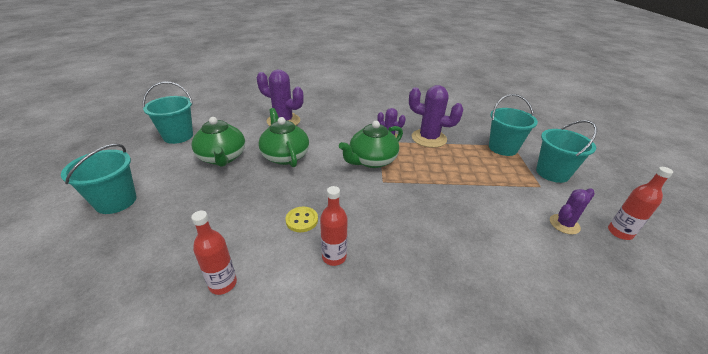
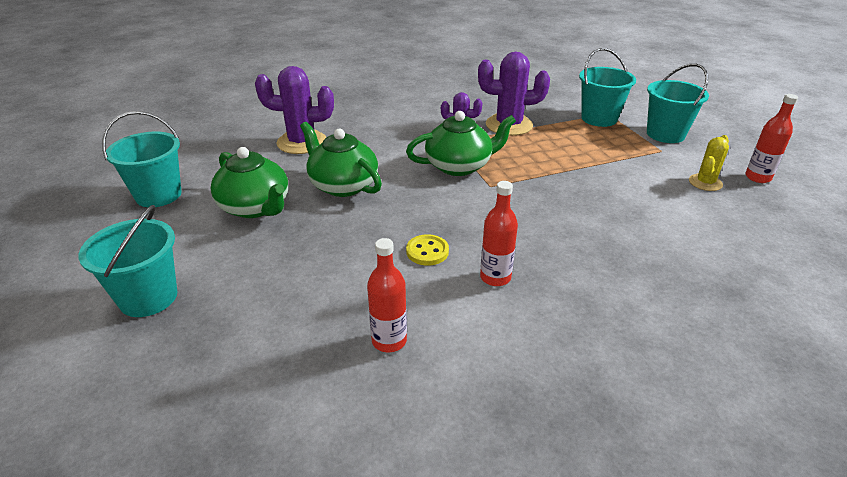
camera: 20 degrees left, 0 degrees up
green teapot [339,121,403,168] -> green teapot turned 135 degrees counterclockwise [406,111,516,176]
purple cactus [550,188,595,234] -> yellow cactus [689,135,729,191]

